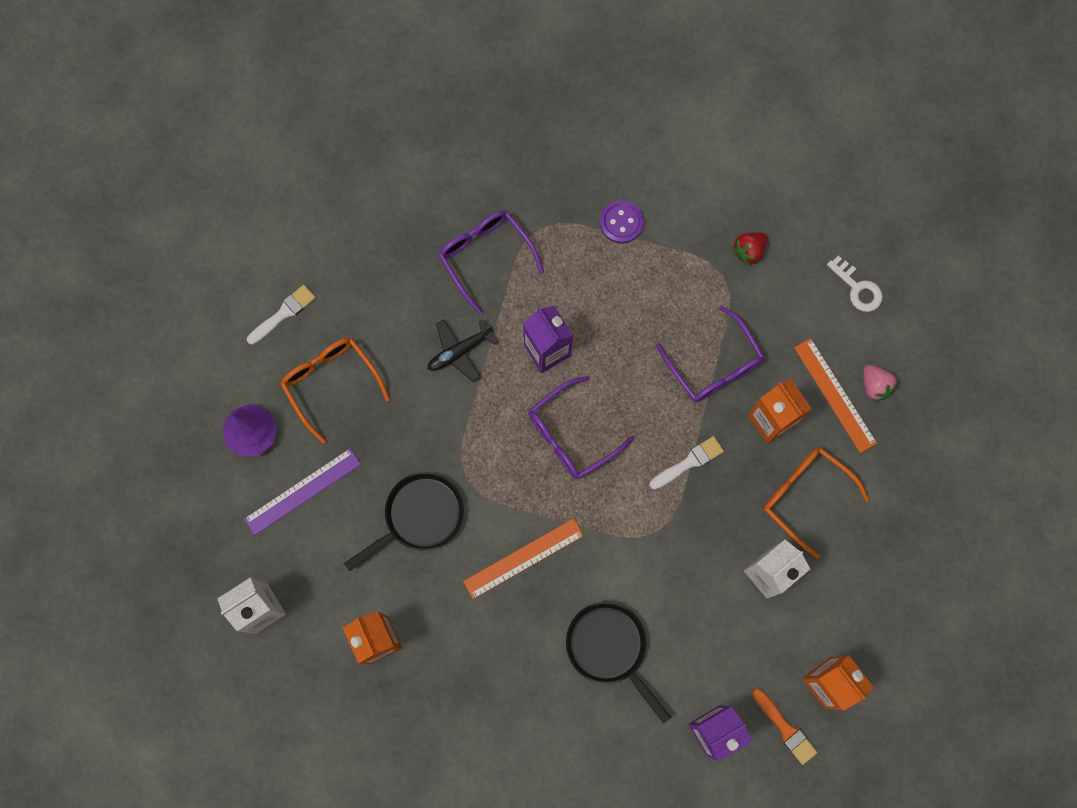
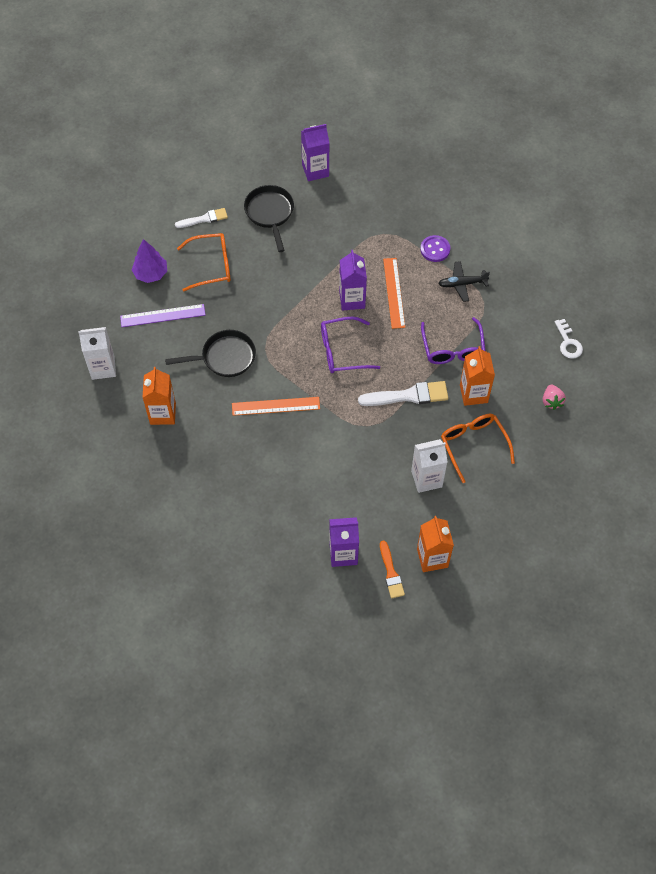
camera: 25 degrees right, 15 degrees down
orange glasses [280,338,390,444] -> orange glasses turned 90 degrees clockwise [177,233,231,292]
black plane [428,319,498,382] -> black plane moved to [438,261,490,302]
purple glasses [438,211,544,314] -> none
black pan [566,602,671,724] -> black pan moved to [244,185,294,252]
white brush [649,436,724,490] -> white brush [358,381,448,406], size x1.57
red strawberry [732,232,768,265] -> none
orange ruler [794,338,877,453] -> orange ruler moved to [383,258,405,329]
none -> purple carton [301,124,329,181]

